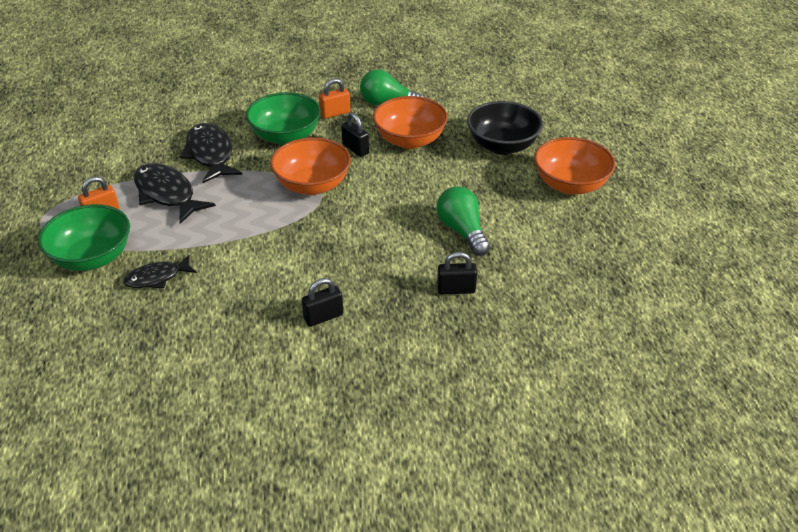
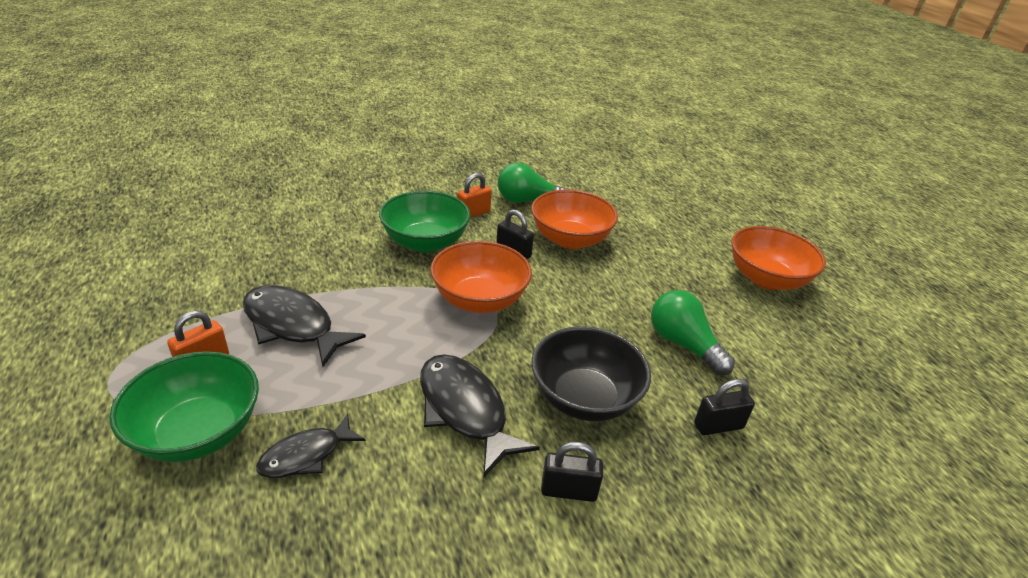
camera: 15 degrees left, 5 degrees down
black fish [180,123,242,183] -> black fish moved to [420,354,540,478]
black padlock [302,278,344,327] -> black padlock turned 45 degrees clockwise [541,442,603,502]
black bowl [467,101,543,155] -> black bowl moved to [531,326,651,421]

